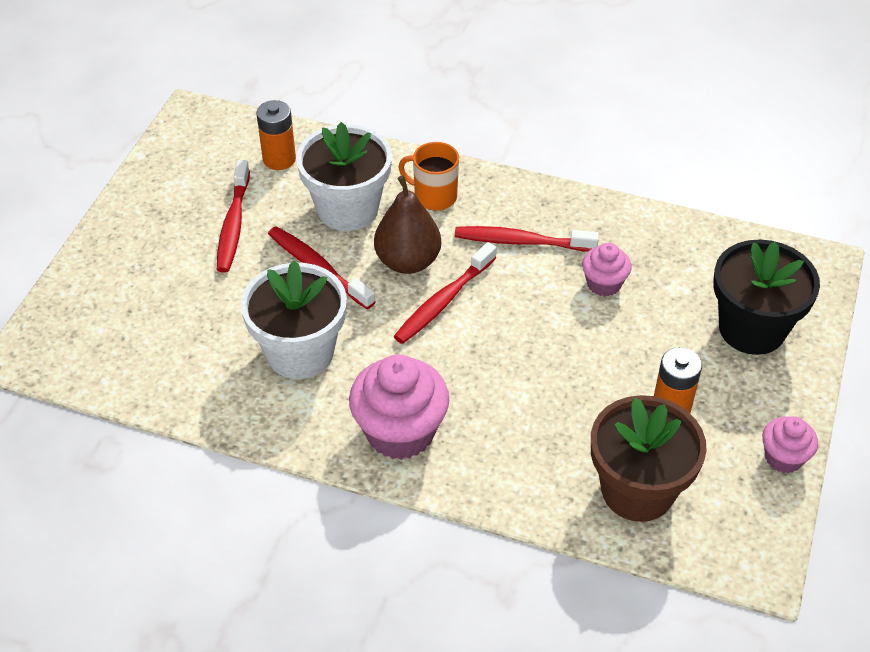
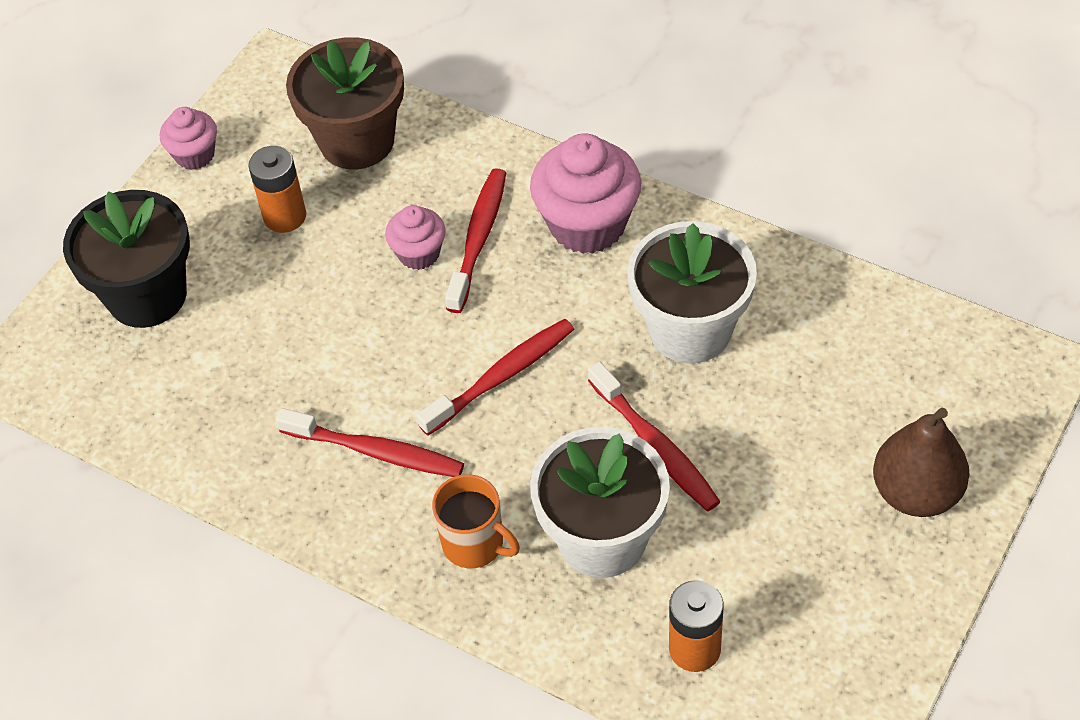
camera: 165 degrees left, 5 degrees up
red toothbrush [217,160,250,273] -> red toothbrush moved to [445,168,506,313]
brown pear [374,175,441,274] -> brown pear moved to [873,408,969,517]
pink cupcake [582,243,631,297] -> pink cupcake moved to [385,205,446,270]

